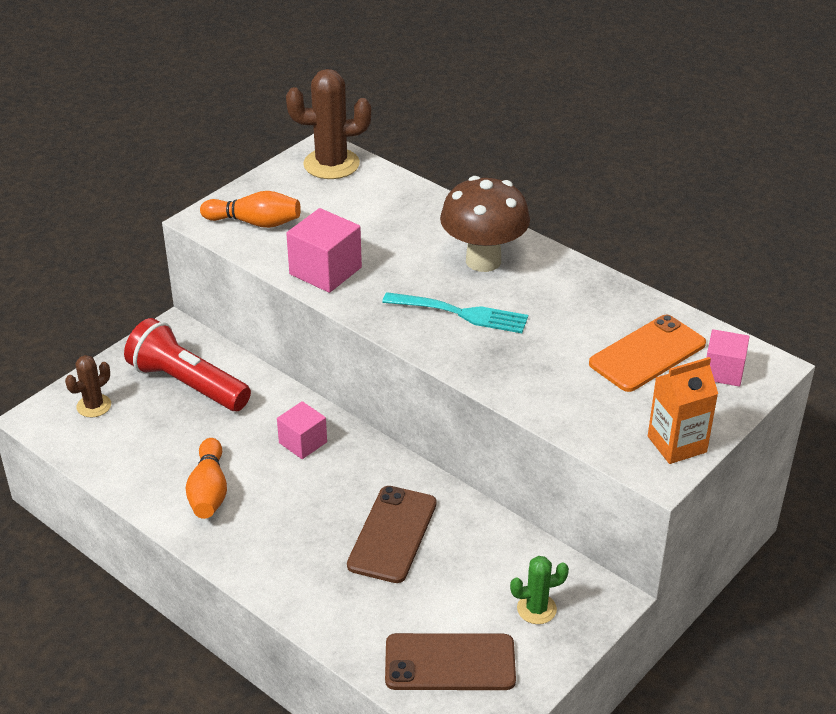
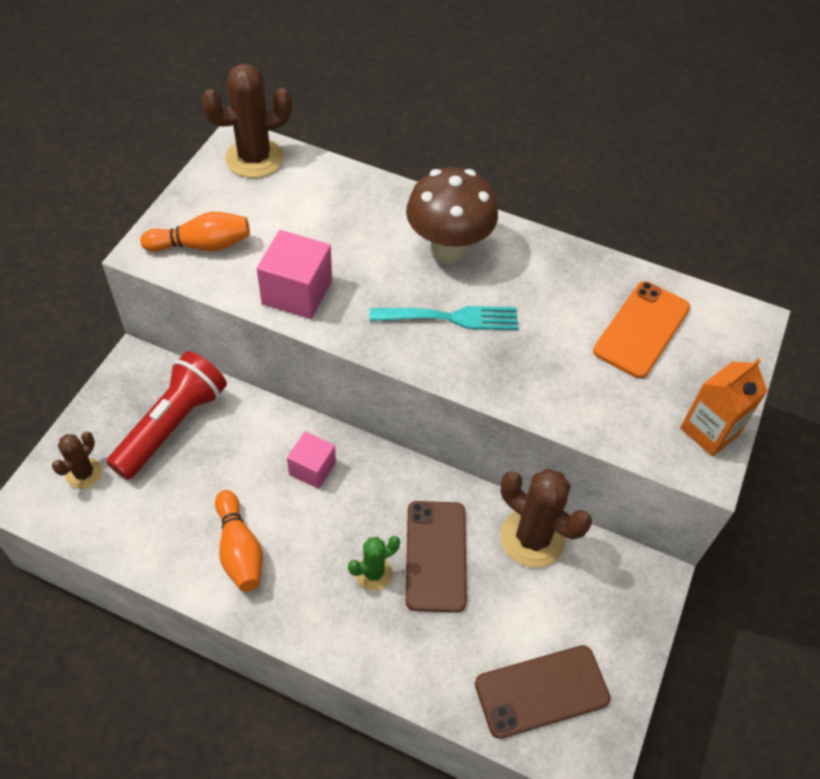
camera: 20 degrees left, 15 degrees up
red flashlight [124,318,251,411] -> red flashlight turned 105 degrees clockwise [107,351,227,480]
green cactus [510,556,569,624] -> green cactus moved to [348,536,400,591]
pink cube [706,329,749,387] -> none
none -> brown cactus [501,468,592,568]

